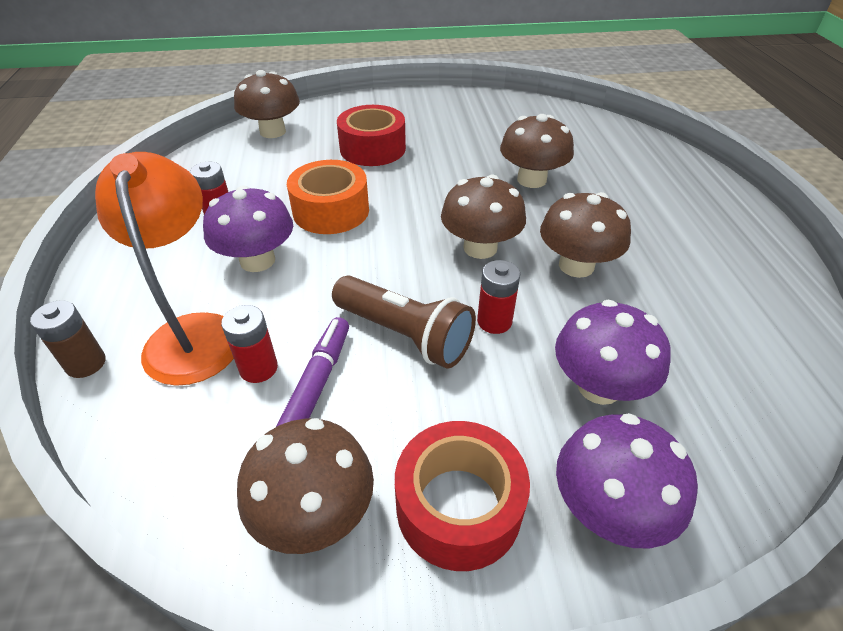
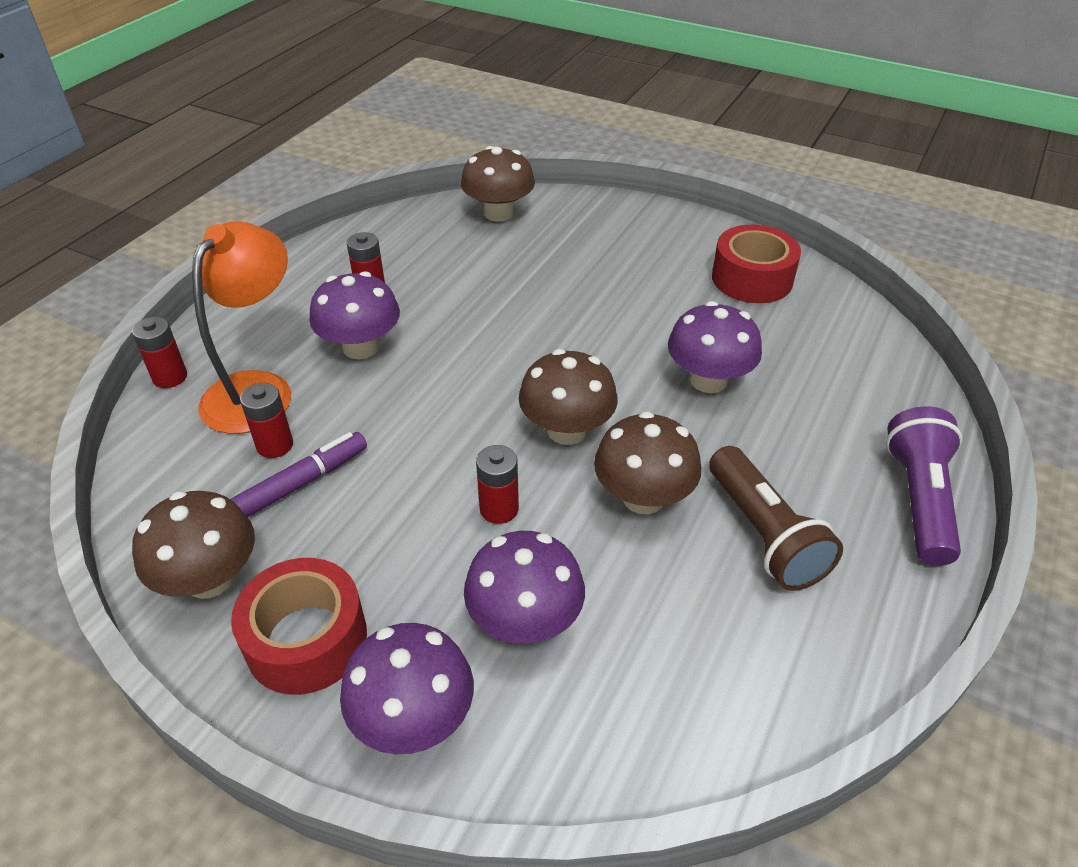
camera: 35 degrees right, 0 degrees up
brown battery [30,300,106,378] -> red battery [132,317,187,388]
orange tape [287,160,369,234] -> none
brown flashlight [332,275,476,369] -> brown flashlight moved to [709,446,843,591]
red tape [337,105,406,166] -> red tape moved to [712,224,801,303]
brown mushroom [500,114,574,188] -> purple mushroom [668,301,762,393]
none -> purple flashlight [886,406,962,566]

